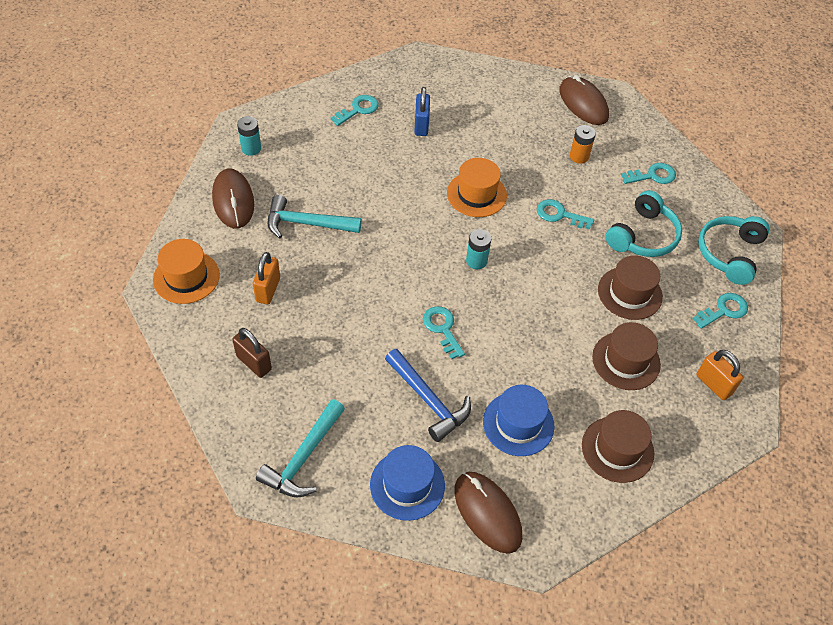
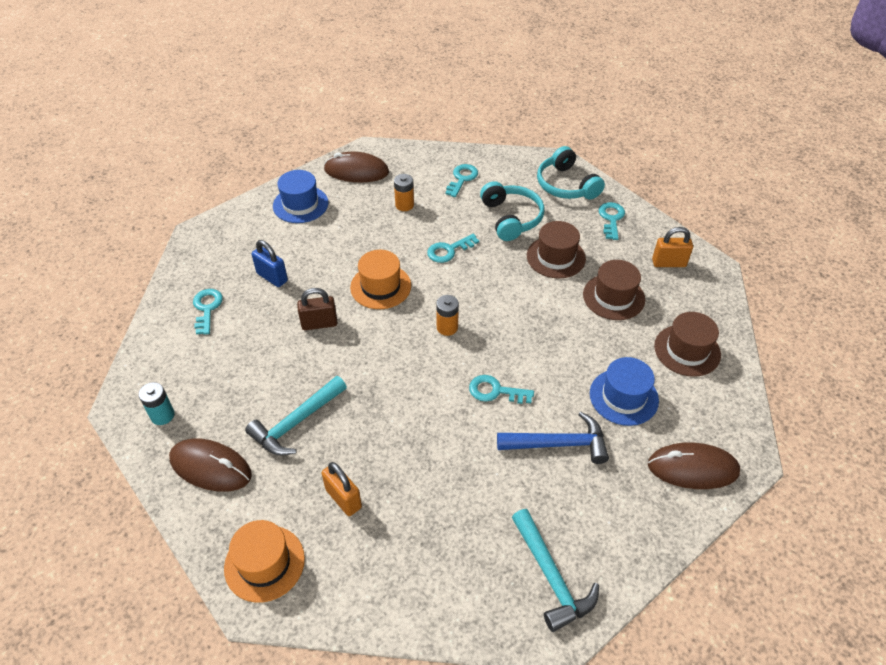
camera: 50 degrees left, 5 degrees down
brown padlock [232,328,272,378] -> brown padlock moved to [297,288,337,330]
blue hat [370,445,445,521] -> blue hat moved to [273,170,328,223]
turquoise battery [466,229,491,269] -> orange battery [436,295,459,336]

